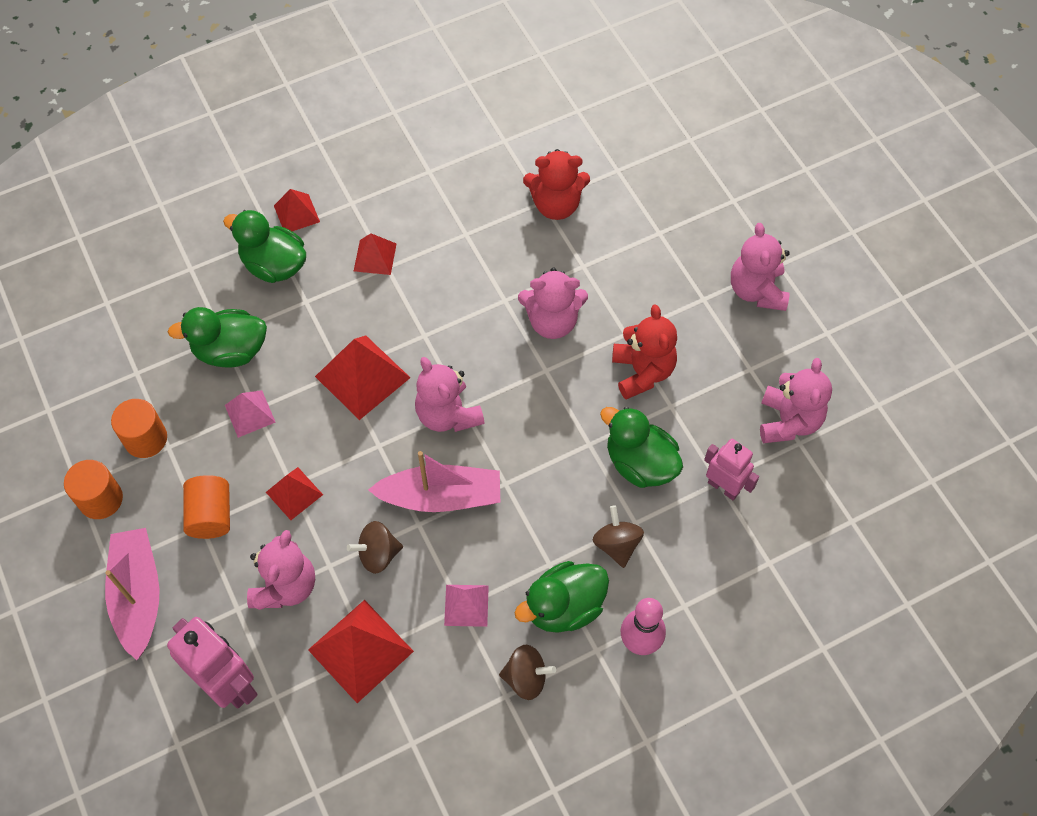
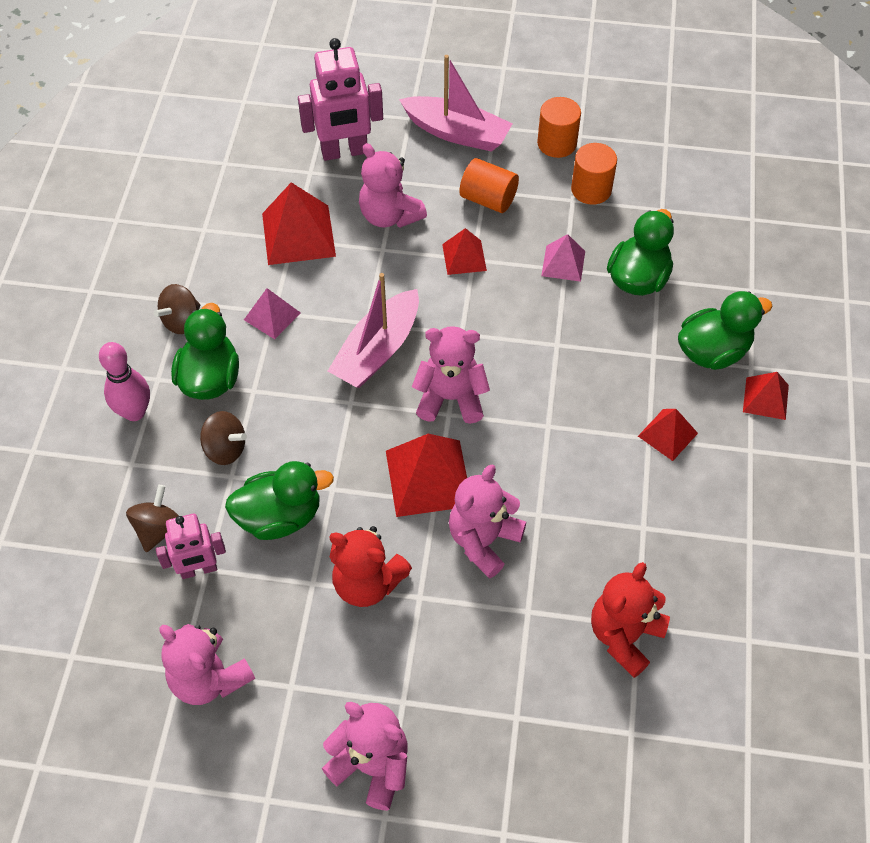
camera: 125 degrees right, 5 degrees down
red pyramid [315,336,410,420] -> red pyramid moved to [386,434,467,517]
brown spinning top [347,521,403,574] -> brown spinning top moved to [126,485,179,552]

